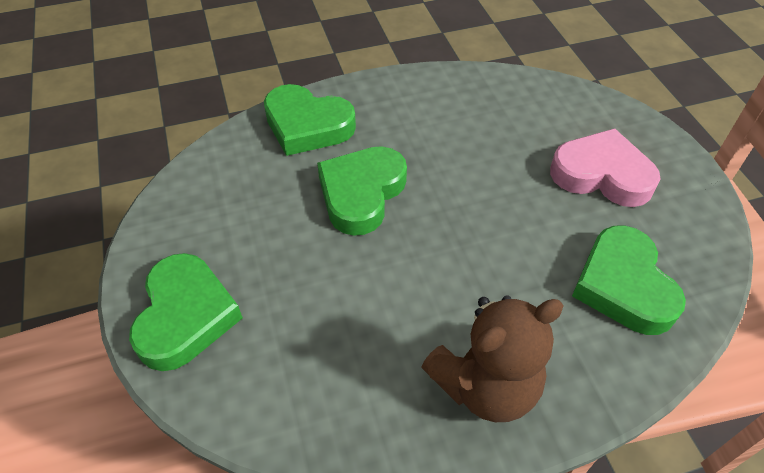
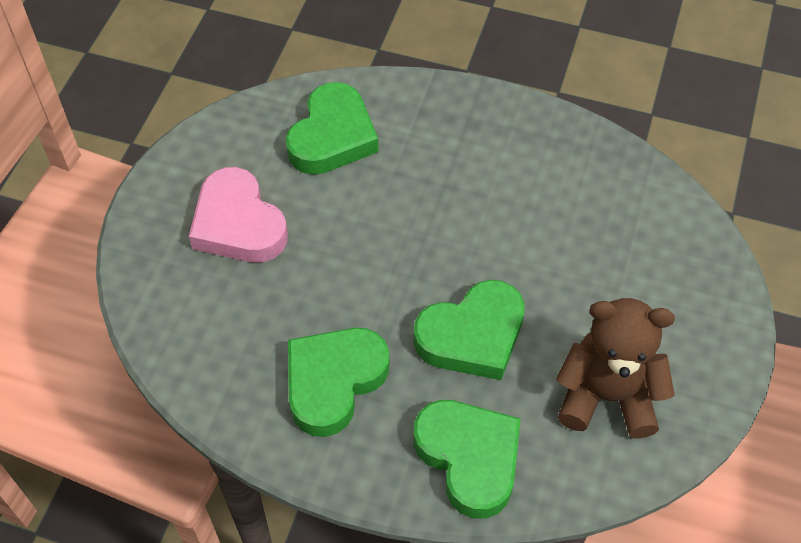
camera: 145 degrees left, 5 degrees up
green heart [129,253,243,371] -> green heart moved to [288,328,389,437]
brown teddy bear [422,296,564,422] -> brown teddy bear moved to [556,298,675,439]

